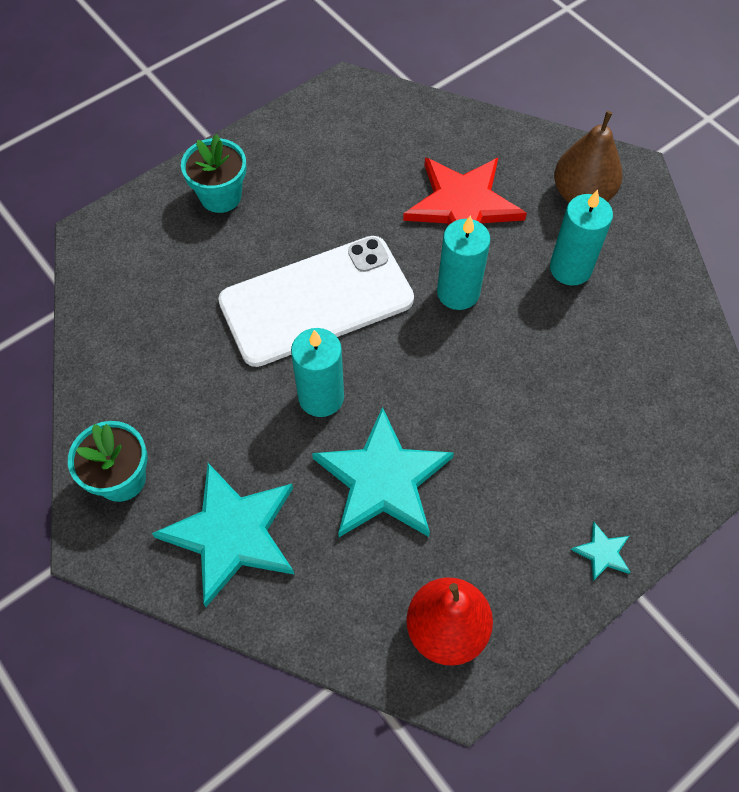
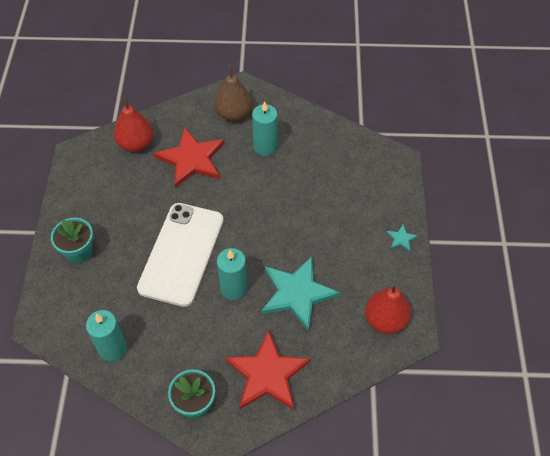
camera: 50 degrees left, 5 degrees down
turquoise star [152,463,295,607] -> red star [225,330,311,410]
turquoise candle [437,215,490,310] -> turquoise candle moved to [86,310,127,362]
none -> red pear [114,98,153,152]

